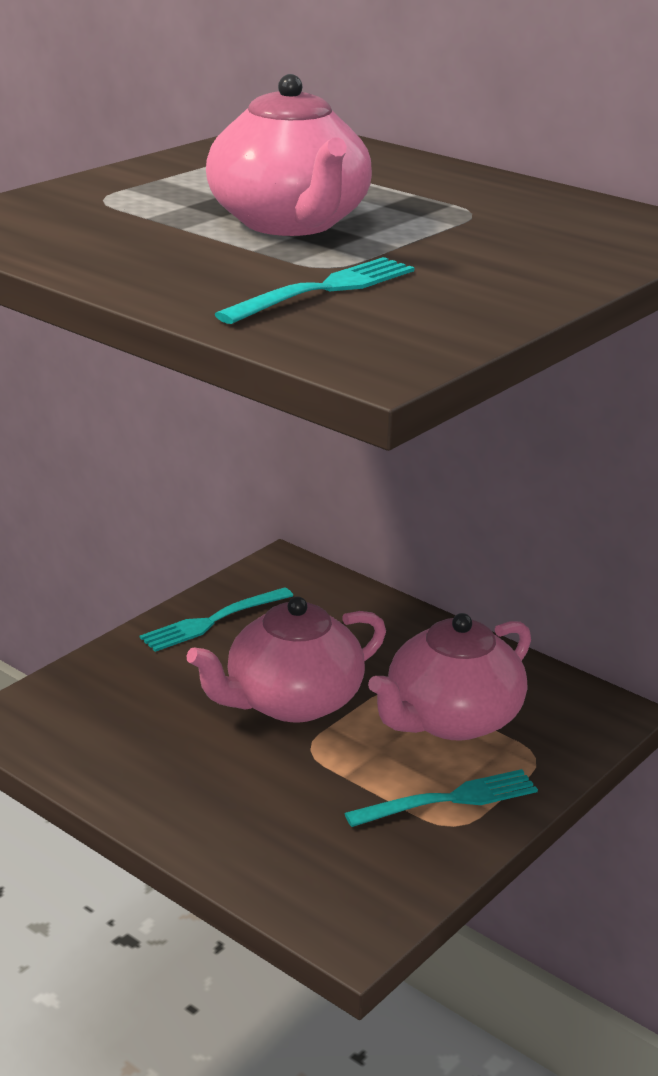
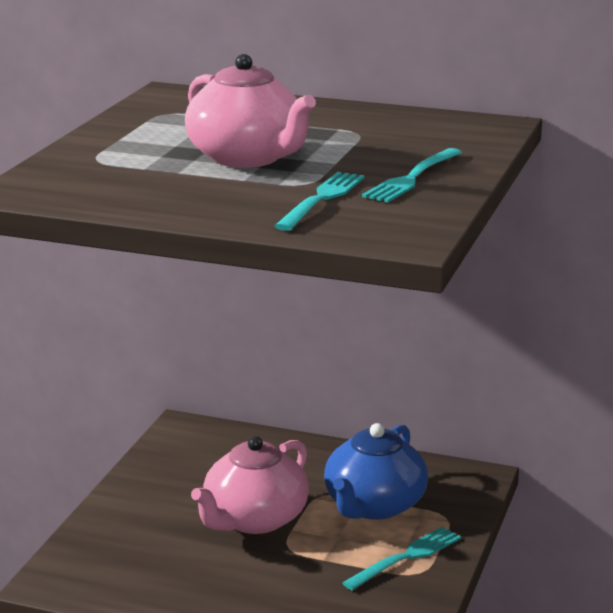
camera: 20 degrees left, 5 degrees down
turquoise fork [140,587,293,652] -> turquoise fork moved to [362,148,462,202]
pink teapot [368,613,531,741] -> blue teapot [324,423,428,520]

